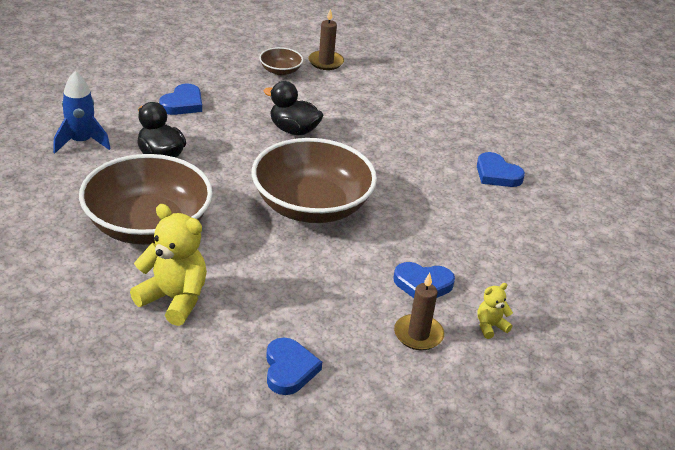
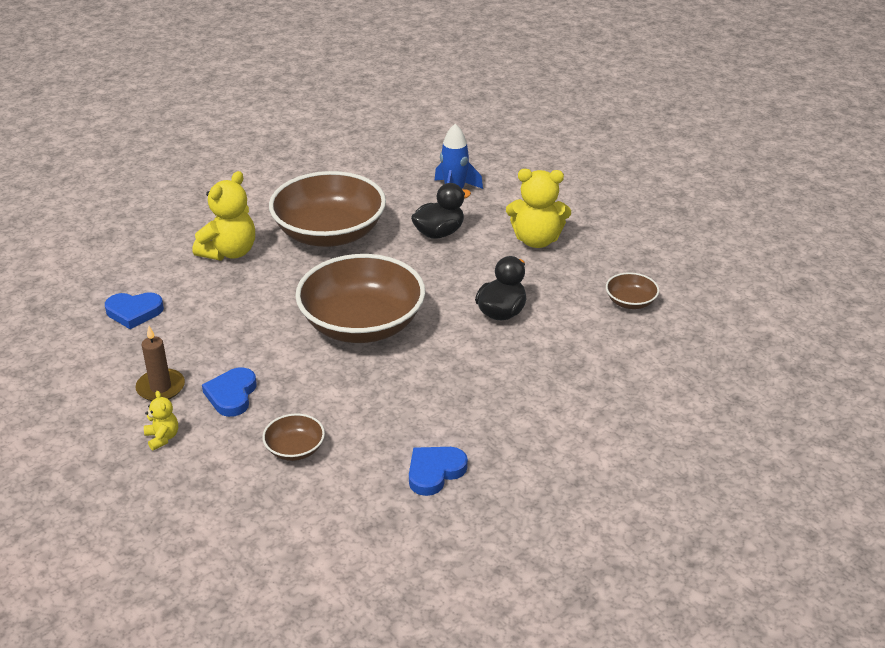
camera: 95 degrees right, 0 degrees up
blue heart [159,84,202,115] -> yellow teddy bear [506,169,571,248]
brown candle [308,9,344,70] -> none
none -> brown bowl [262,413,325,461]

